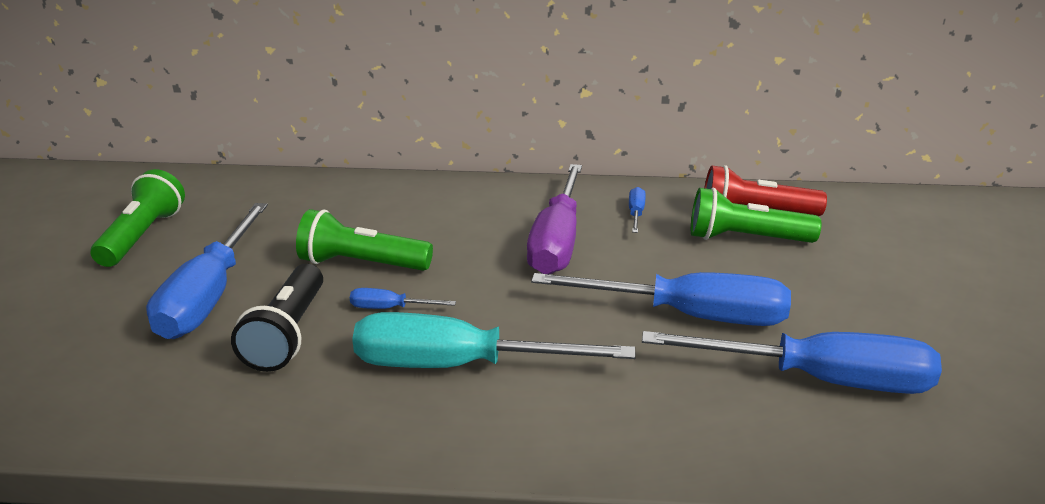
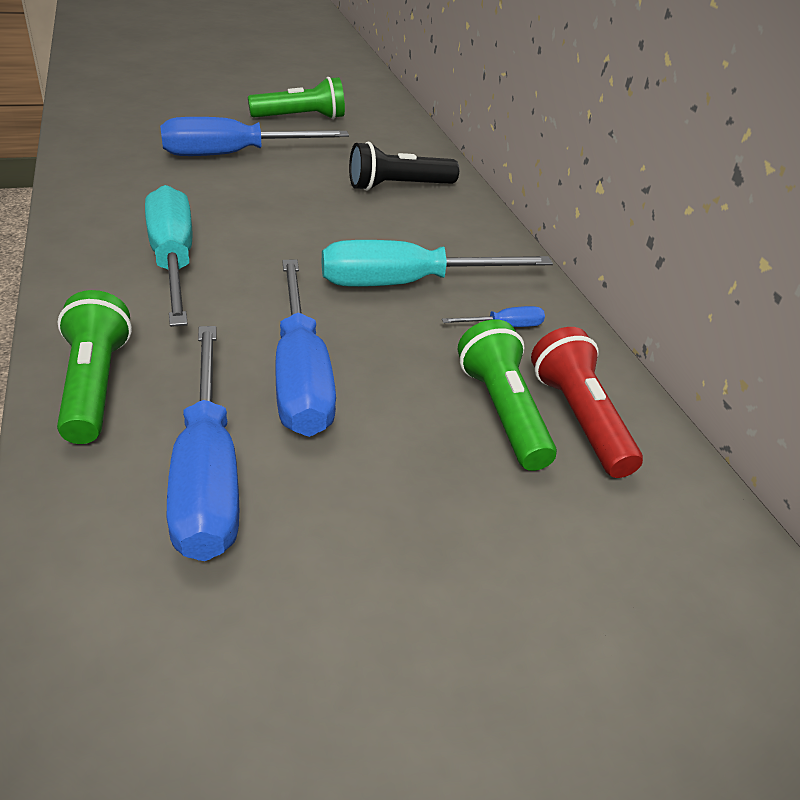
camera: 65 degrees right, 10 degrees up
black flashlight [231,264,323,372] -> black flashlight moved to [349,142,459,191]
green flashlight [296,209,433,271] -> green flashlight moved to [57,290,132,444]
blue screwdriver [350,288,456,309] -> none
purple screwdriver [527,164,582,274] -> turquoise screwdriver [322,240,553,287]

